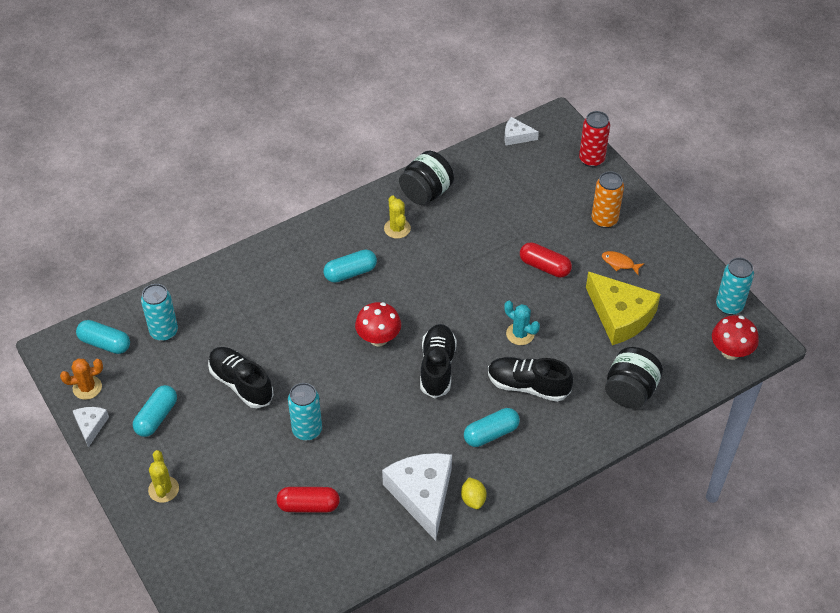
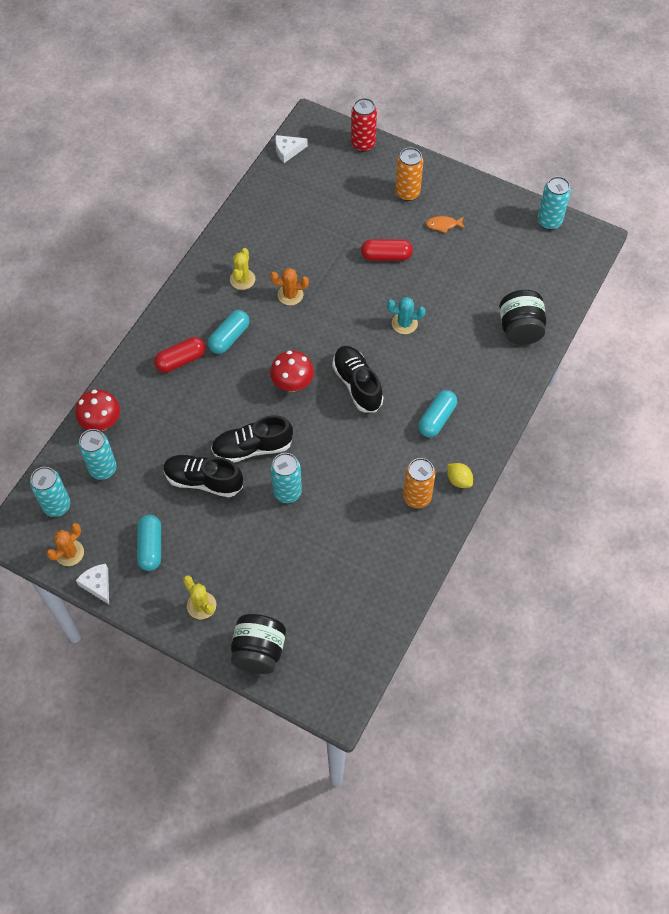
camera: 30 degrees left, 10 degrees up
turquoise capsule [76,320,130,354] -> turquoise can [30,467,70,517]
red capsule [276,487,340,513] -> red capsule moved to [154,337,205,373]
white cheese [382,453,452,541] -> orange can [403,458,436,508]
yellow cactus [384,195,411,239] -> yellow cactus turned 60 degrees clockwise [230,248,256,290]
black jar [399,151,454,205] -> black jar moved to [231,614,286,674]
black shoe [488,357,573,402] -> black shoe moved to [211,415,293,463]
yellow cheese [586,271,661,345] -> none
red mushroom [712,315,759,360] -> red mushroom moved to [75,389,120,431]
none -> orange cactus [270,268,309,305]

